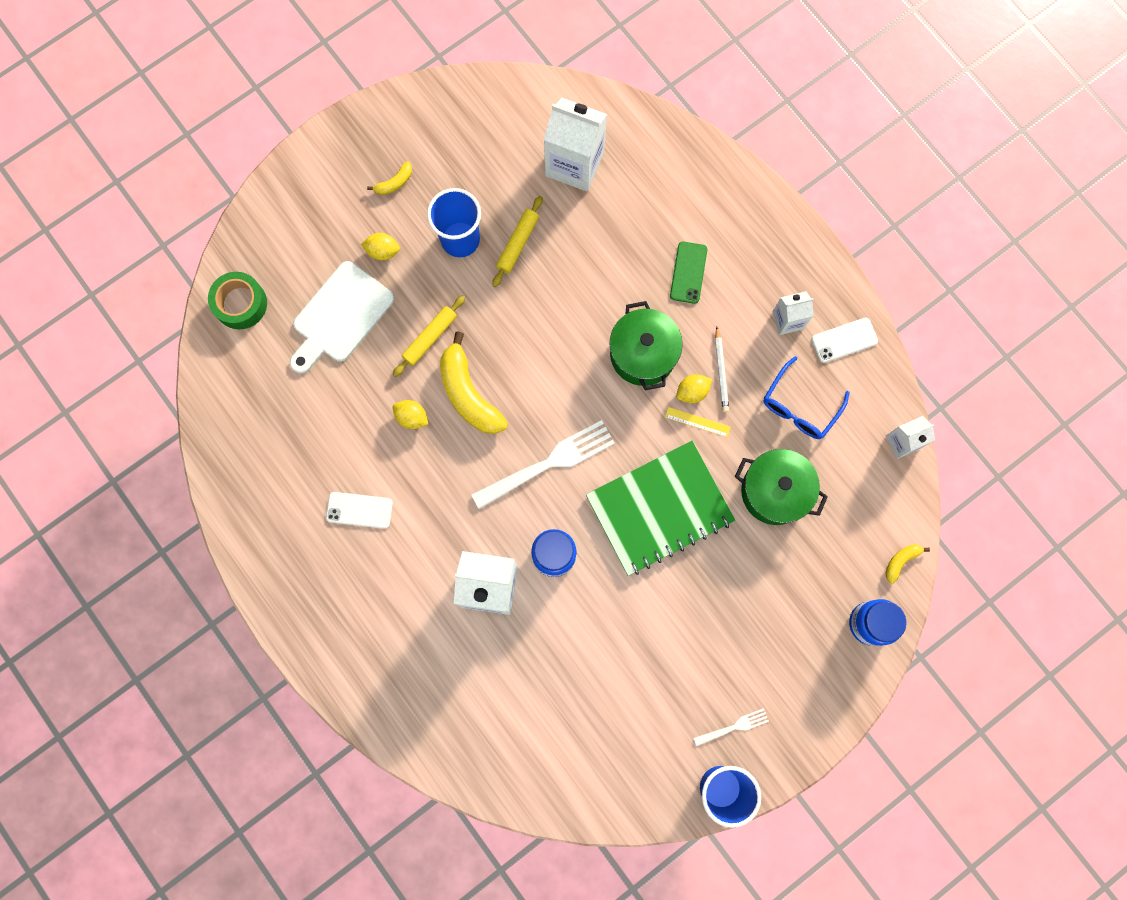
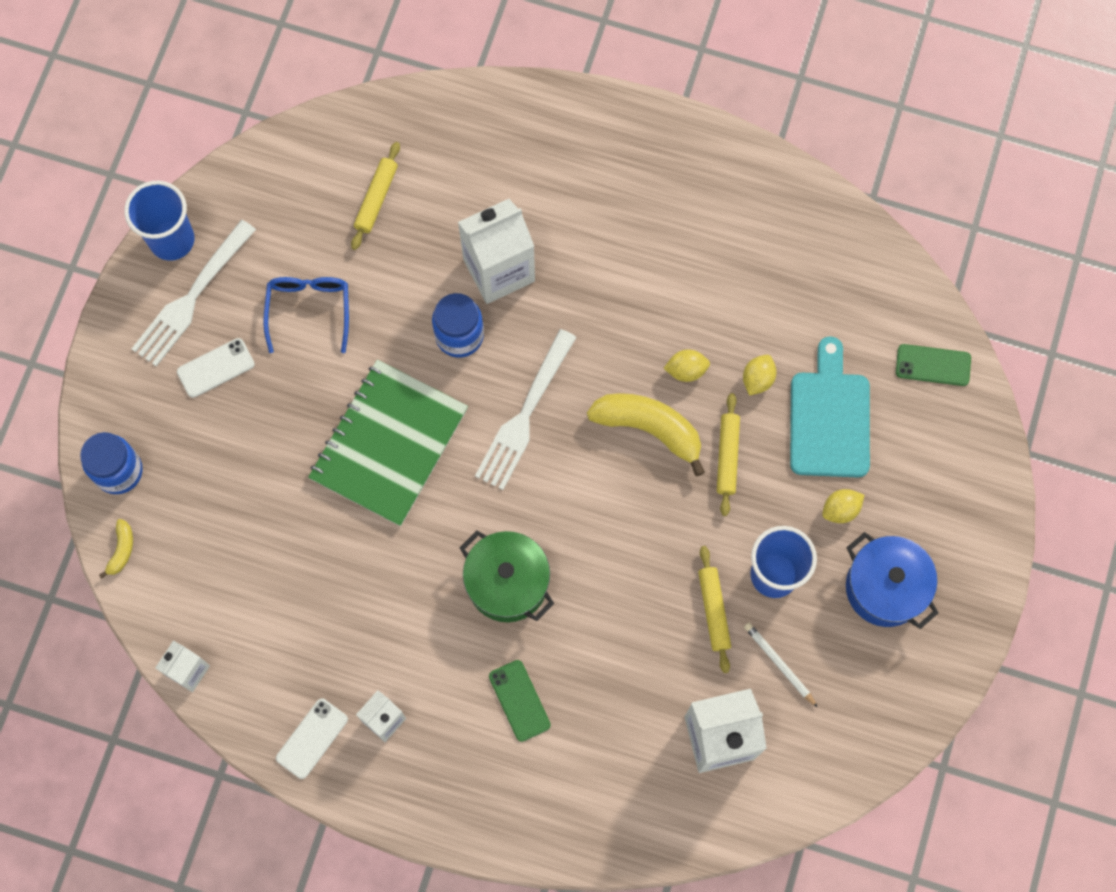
camera: 145 degrees right, 5 degrees down
green tape [208,272,267,329] -> green phone [896,344,971,386]
white cutting board [290,261,394,374] -> turquoise cutting board [790,336,870,478]
white phone [326,492,393,529] -> white phone moved to [177,338,255,398]
yellow banana [367,161,412,195] -> blue pot [846,532,939,629]
yellow ruler [665,407,730,437] -> none
yellow lemon [676,374,712,403] -> yellow lemon moved to [743,355,777,396]
white fork [693,708,769,746] -> white fork [132,220,256,366], size x2.04
white pencil [715,327,729,412] -> white pencil moved to [744,623,818,708]
green pot [735,449,828,525] -> none
blue glasses [764,356,849,439] -> blue glasses moved to [263,277,349,353]
none -> yellow rolling pin [351,142,400,250]

